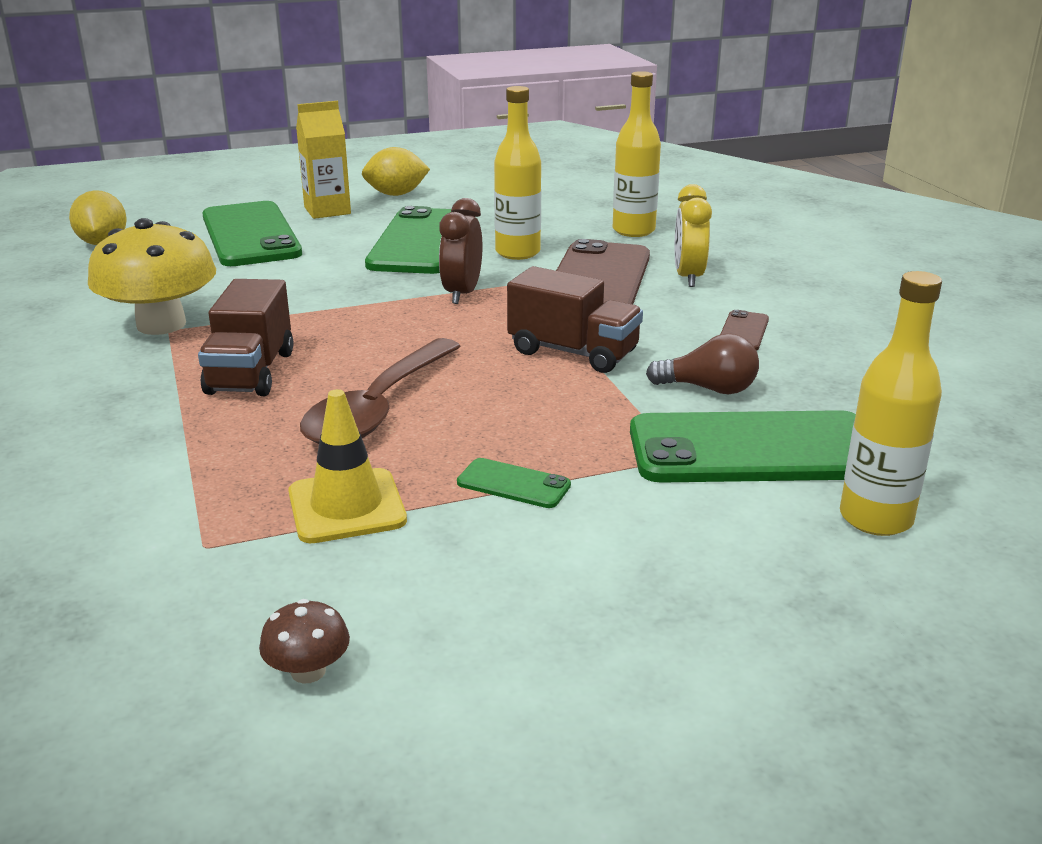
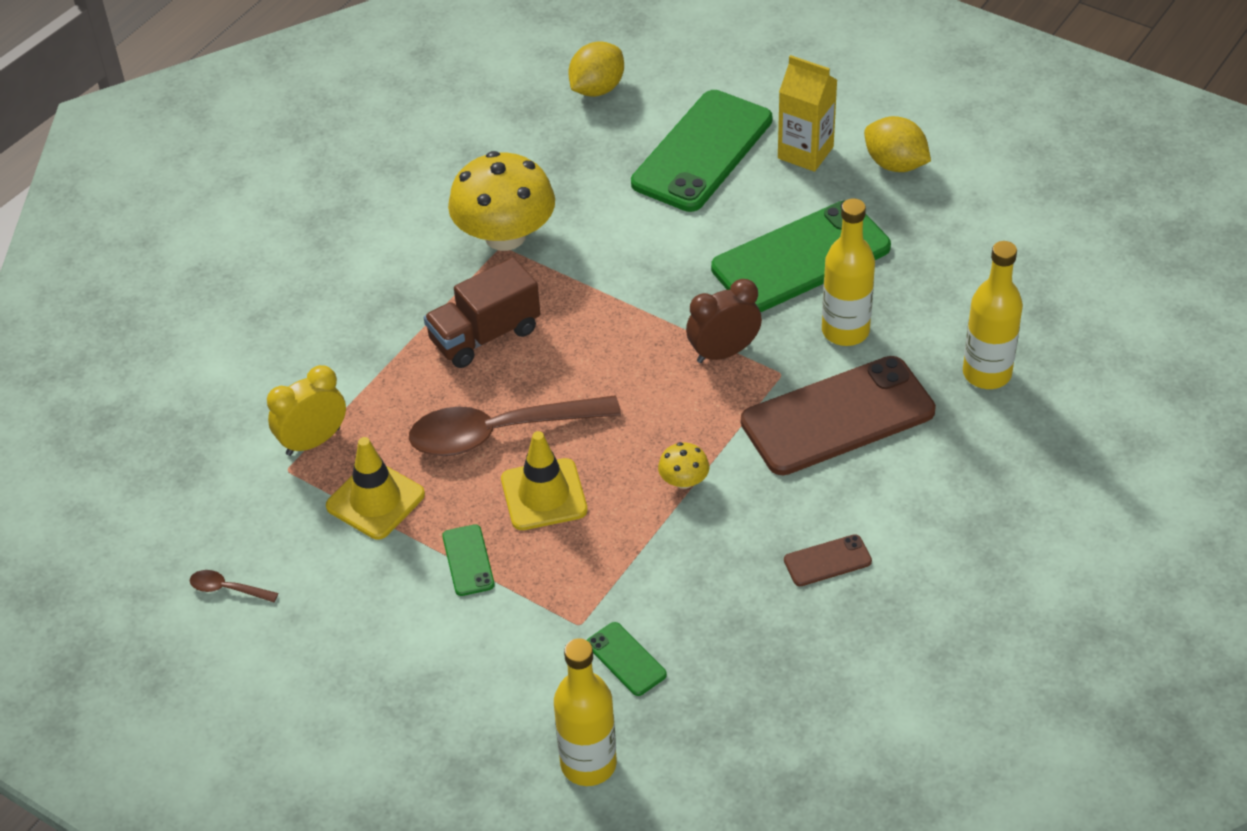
camera: 55 degrees right, 20 degrees up
brown mushroom [259,599,350,684] -> brown spoon [190,570,278,602]
brown truck [507,266,643,373] -> yellow mushroom [658,442,709,489]
green phone [630,410,856,483] -> green phone [587,622,667,696], size x0.43
brown light bulb [646,333,759,394] -> none
yellow clock [675,184,712,287] -> yellow clock moved to [267,365,346,456]
none -> yellow traffic cone [501,431,587,530]

